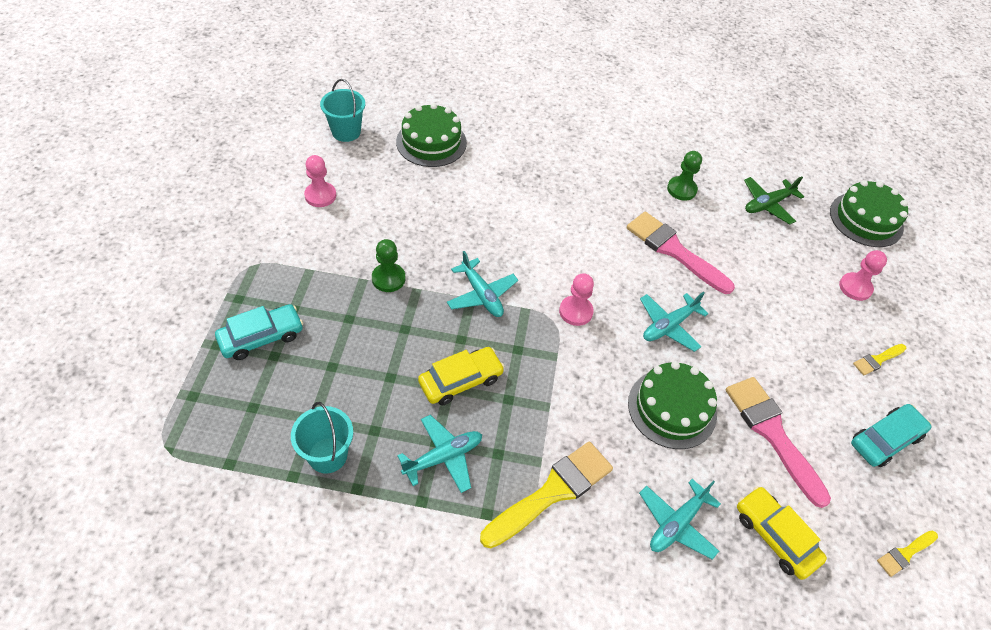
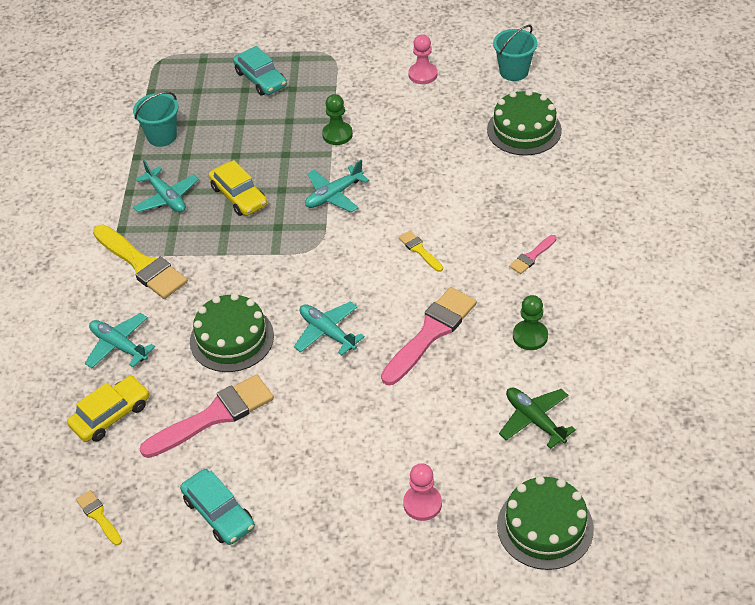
camera: 90 degrees right, 5 degrees down
pink pawn [559,273,594,326] -> none
yellow brush [853,344,906,375] -> yellow brush moved to [398,231,443,272]
none -> pink brush [509,235,557,274]

